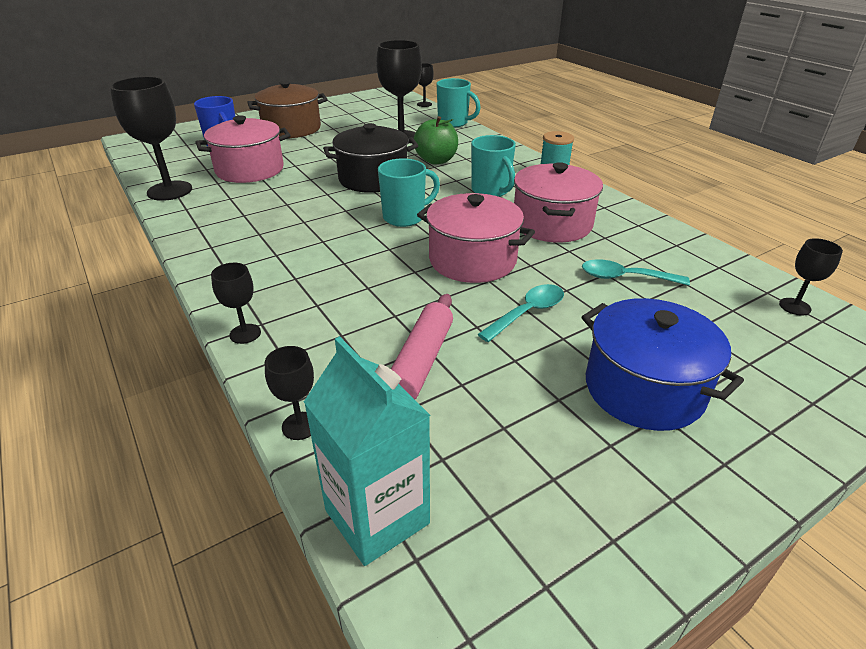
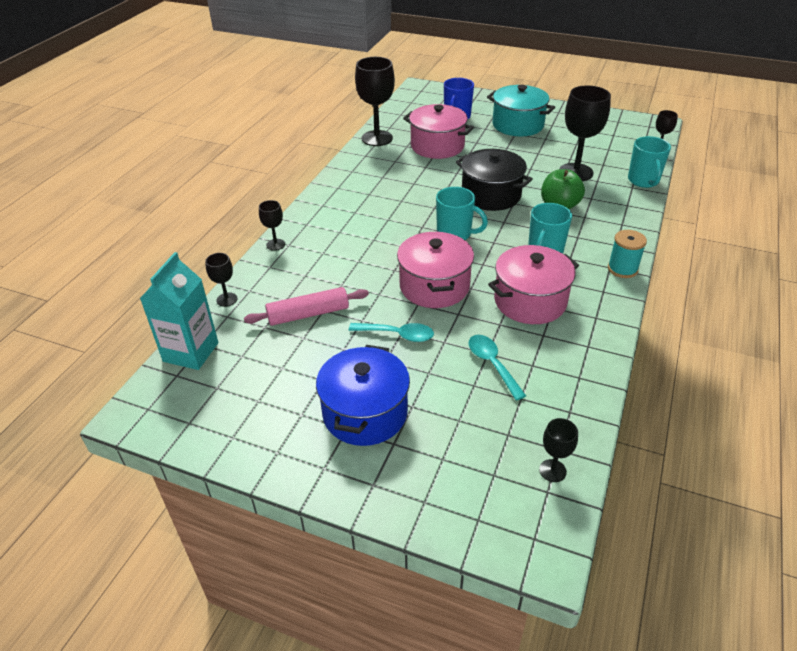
camera: 55 degrees right, 5 degrees up
brown pot [247,81,328,138] -> turquoise pot [487,85,555,136]

